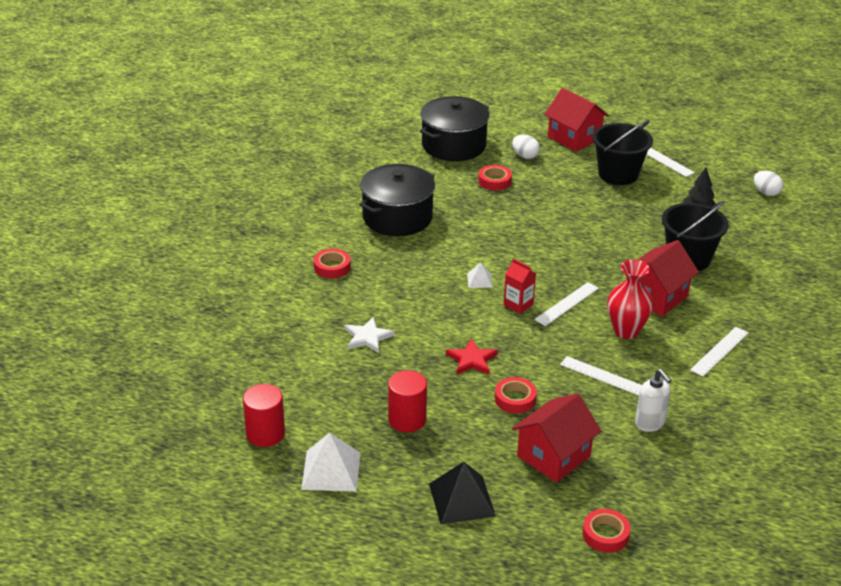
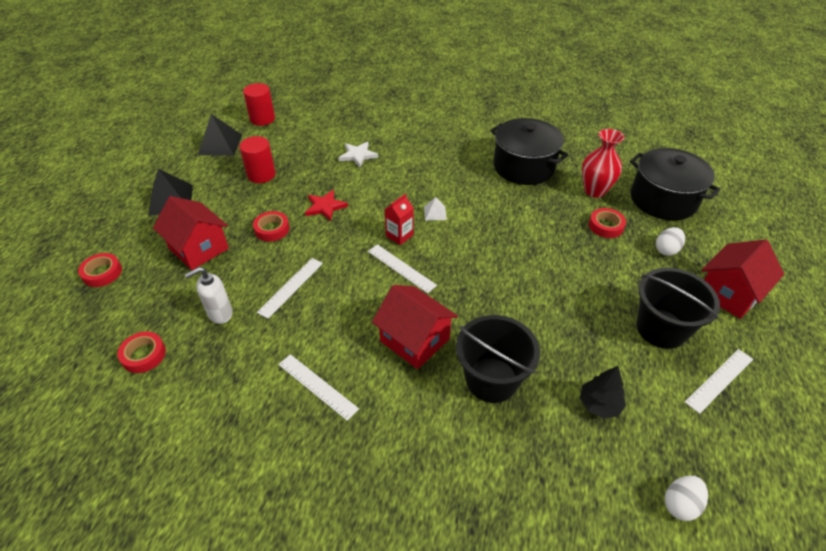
camera: 90 degrees right, 10 degrees up
white pyramid [301,433,360,492] -> black pyramid [198,114,242,156]
red tape [314,249,351,278] -> red tape moved to [117,332,166,373]
red vase [607,259,653,339] -> red vase moved to [582,129,624,198]

